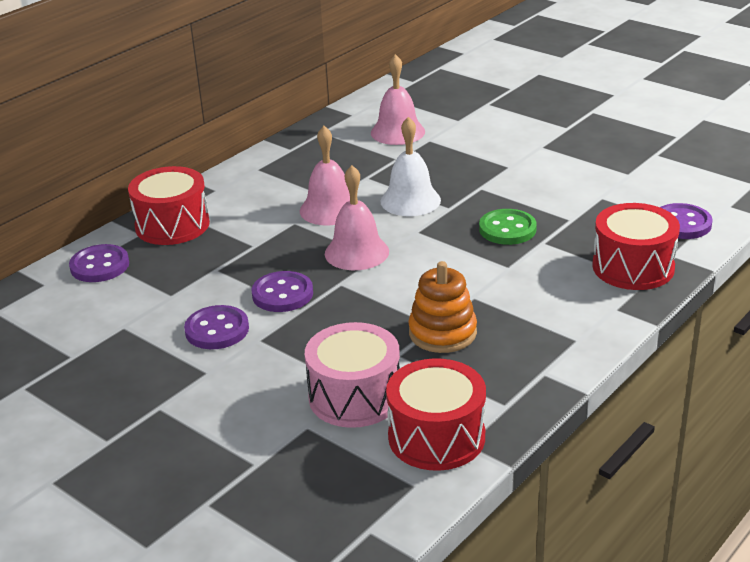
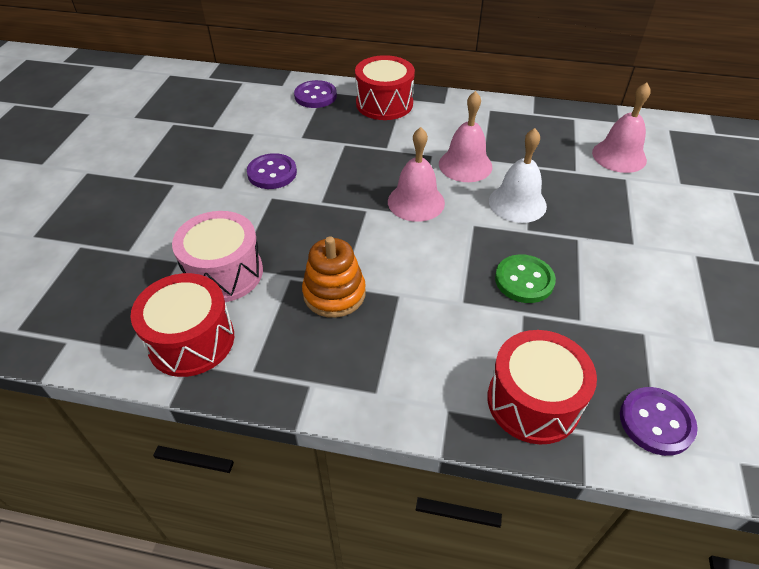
camera: 60 degrees right, 15 degrees up
purple button [252,271,313,312] -> none

